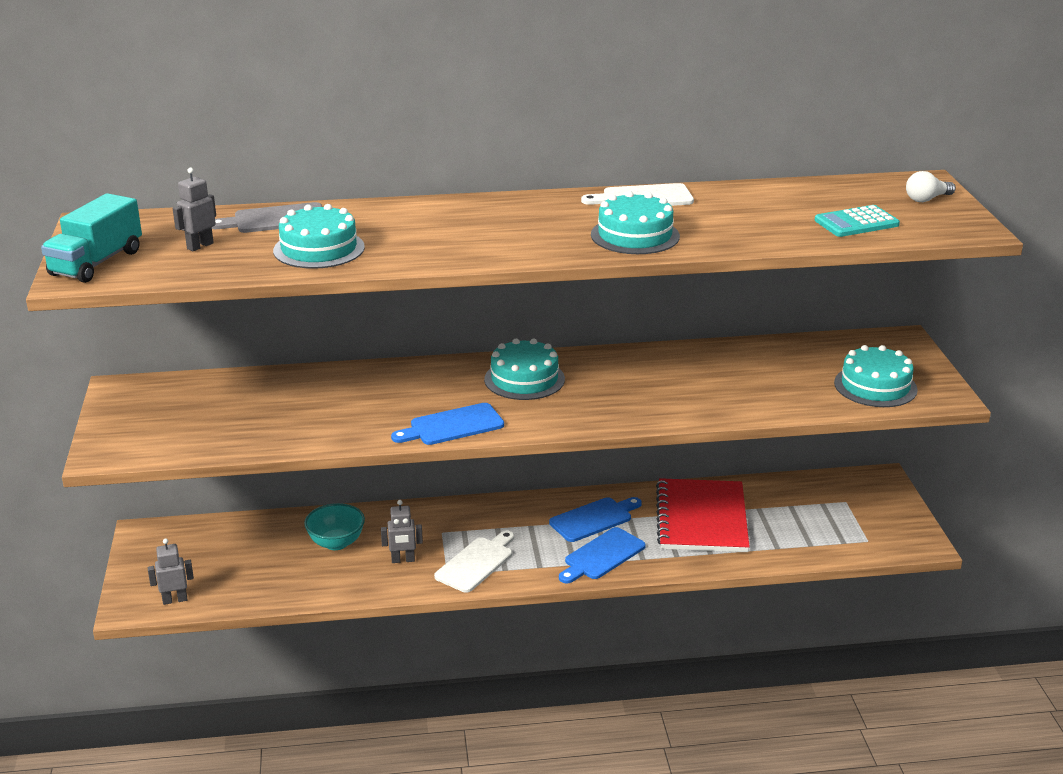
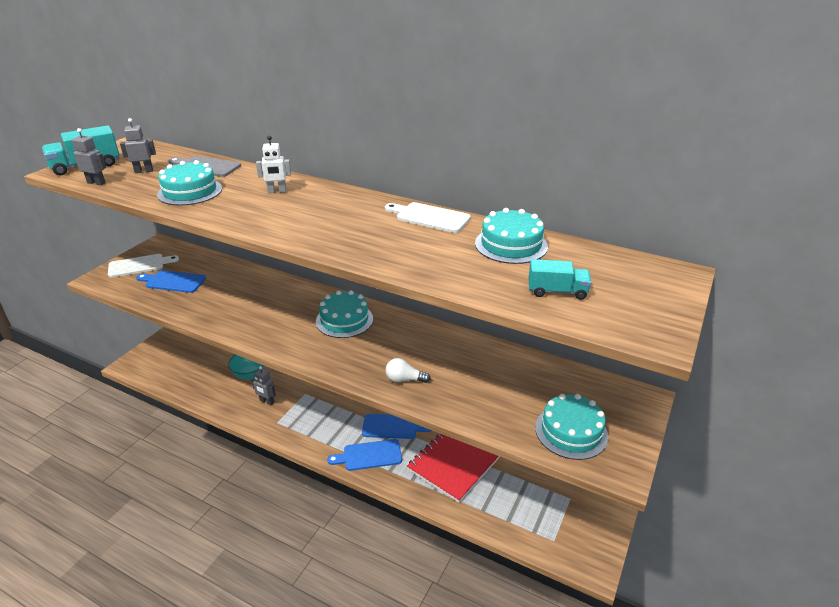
camera: 35 degrees right, 5 degrees up
grey robot [148,538,194,605] -> grey robot moved to [72,128,106,185]
blue cutting board [391,403,504,445] -> blue cutting board moved to [136,270,206,293]
white cutting board [434,531,514,593] -> white cutting board moved to [108,254,179,278]
turquoise cake [591,191,680,254] -> turquoise cake moved to [475,208,548,264]
turquoise calculator [815,205,900,237] -> turquoise truck [528,259,591,300]
white light bulb [906,171,956,202] -> white light bulb moved to [385,358,430,383]
none -> white robot [256,136,291,193]

